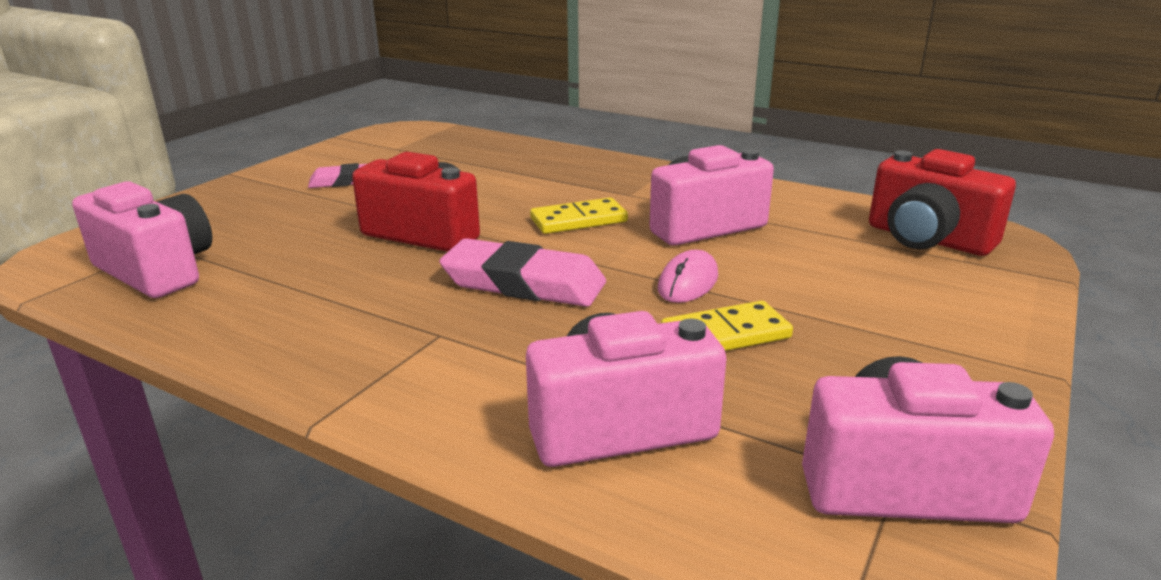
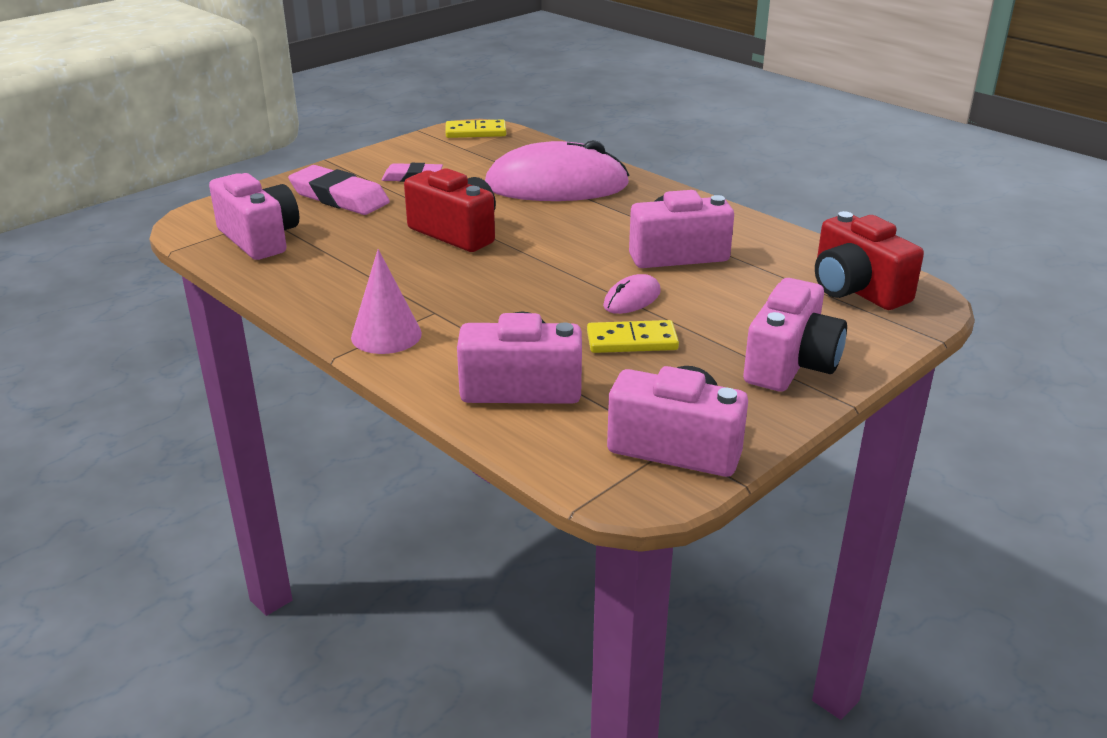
camera: 15 degrees right, 5 degrees up
pink eraser [439,238,606,307] -> pink eraser moved to [288,165,390,215]
yellow domino [530,198,628,234] -> yellow domino moved to [446,119,506,138]
none -> pink cone [351,249,422,354]
none -> pink mouse [485,140,630,201]
none -> pink camera [743,278,847,392]

